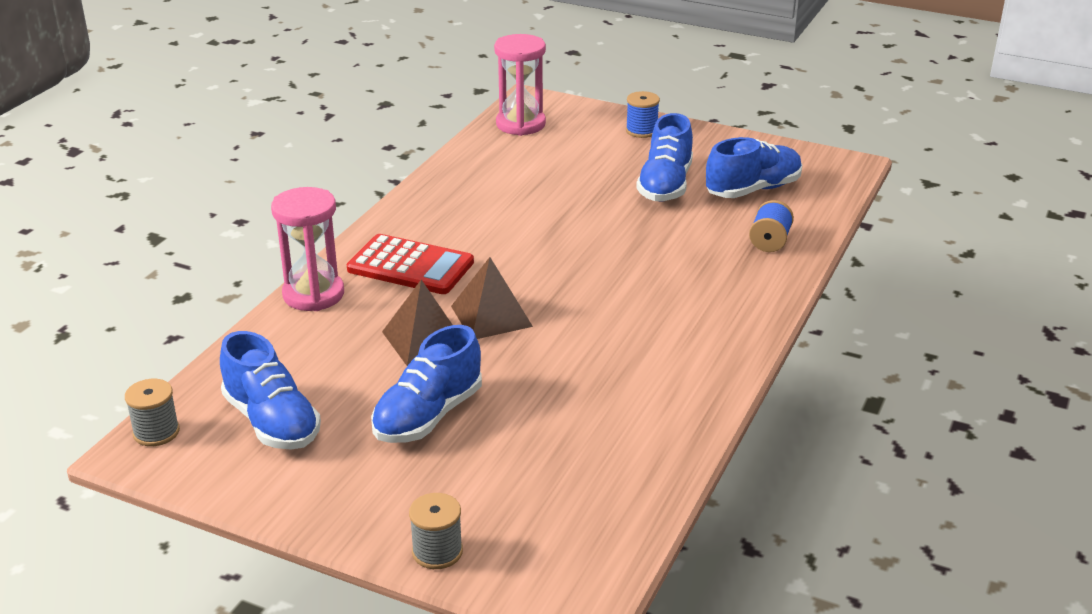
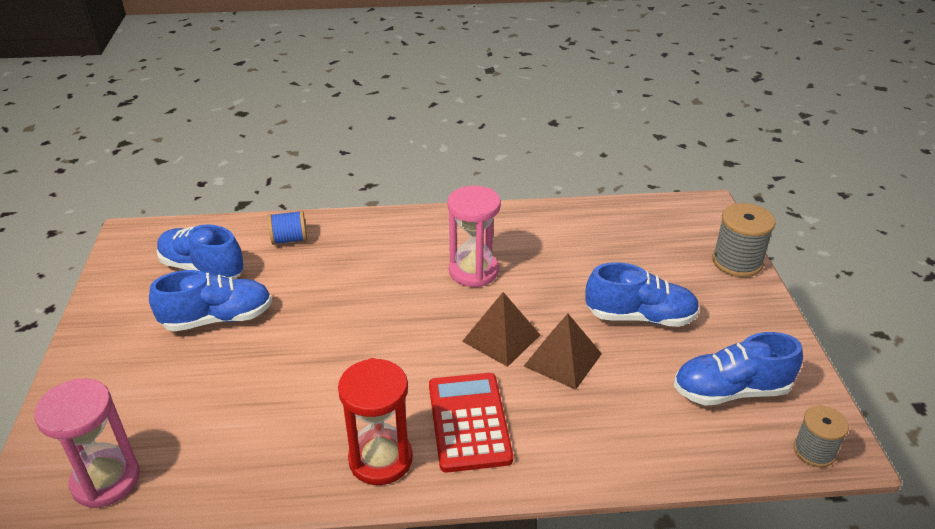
camera: 120 degrees left, 5 degrees up
blue shoe [220,331,321,450] -> blue shoe turned 120 degrees counterclockwise [674,332,803,406]
pink hourglass [271,187,344,311] -> pink hourglass moved to [447,186,501,287]
grey spool [409,493,463,569] -> grey spool [712,203,776,277], size x1.56
blue spool [626,91,660,138] -> none
none -> red hourglass [338,358,413,485]

